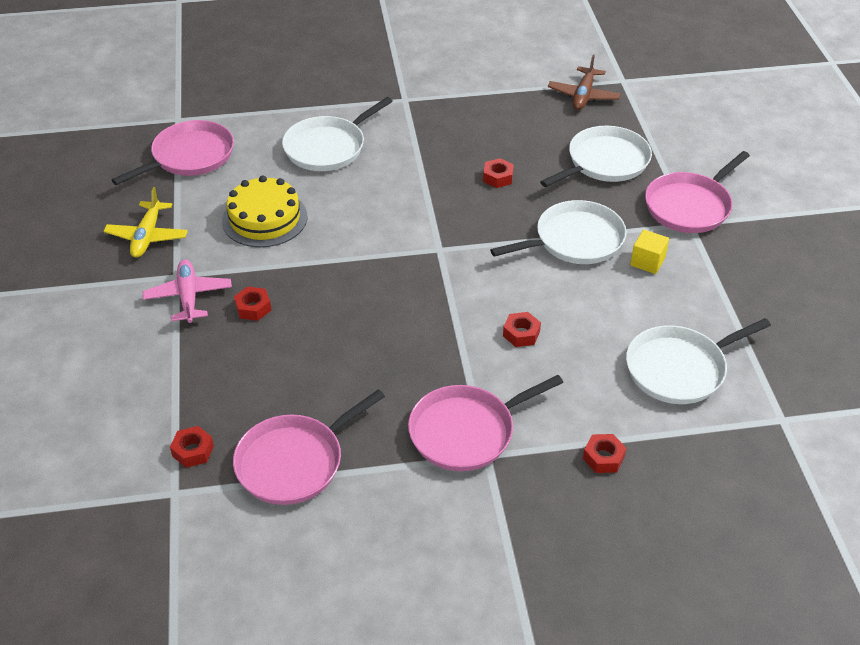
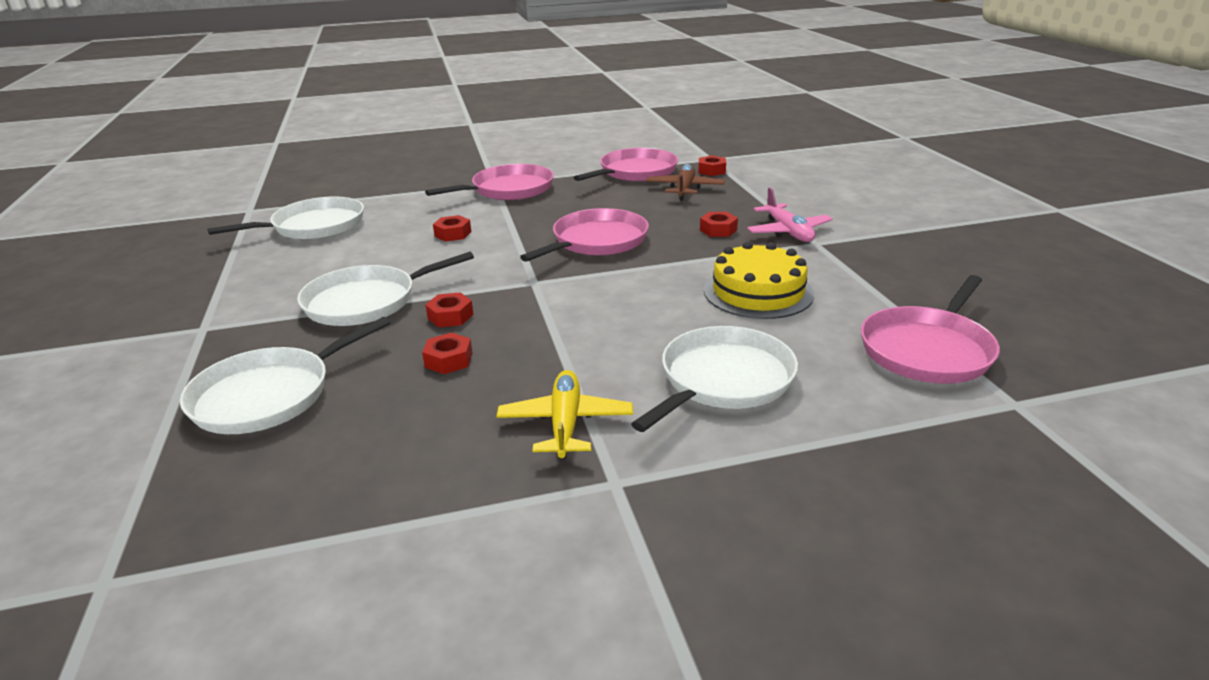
camera: 175 degrees right, 15 degrees down
yellow plane [104,187,188,258] -> yellow plane moved to [496,370,633,459]
brown plane [548,55,621,110] -> brown plane moved to [646,164,725,200]
red nut [583,434,626,473] -> red nut moved to [425,292,474,327]
yellow cube [630,230,669,274] -> none
pink pan [645,151,750,233] -> pink pan moved to [520,208,649,262]

